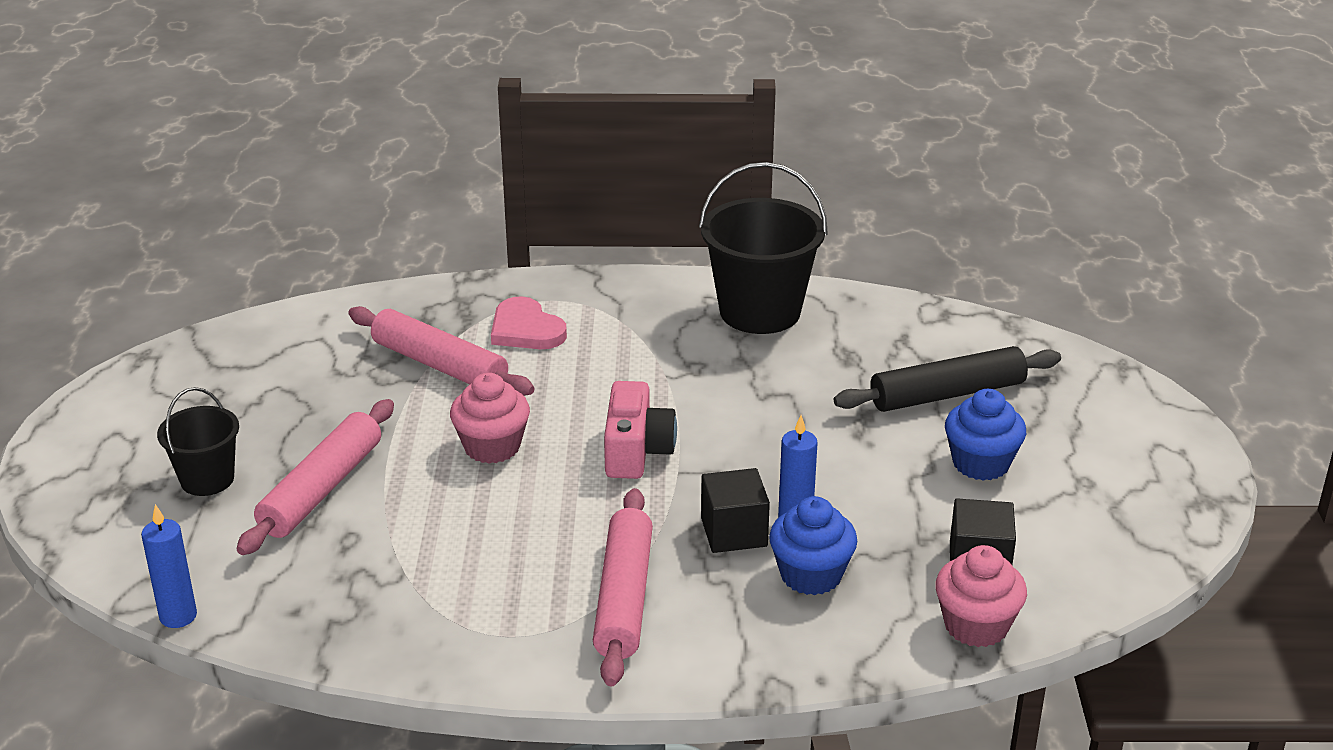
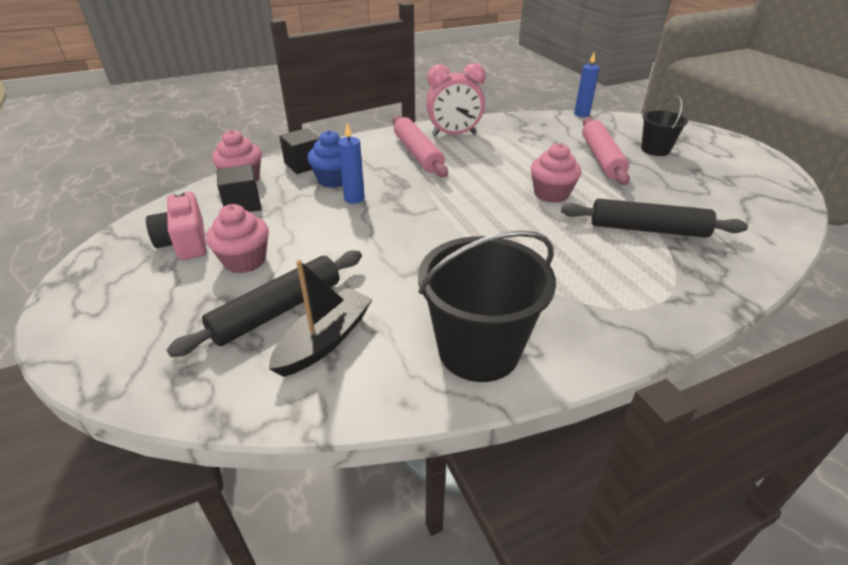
camera: 155 degrees right, 5 degrees up
pink rolling pin [348,306,535,396] -> black rolling pin [561,199,748,238]
pink heart [491,296,567,349] -> none
pink camera [604,381,677,479] -> pink camera moved to [146,190,207,260]
black cube [701,468,770,553] -> black cube moved to [279,128,319,174]
blue cupcake [945,389,1026,481] -> pink cupcake [206,204,269,273]
none -> black boat [269,260,372,377]
none -> pink clock [426,63,486,136]

